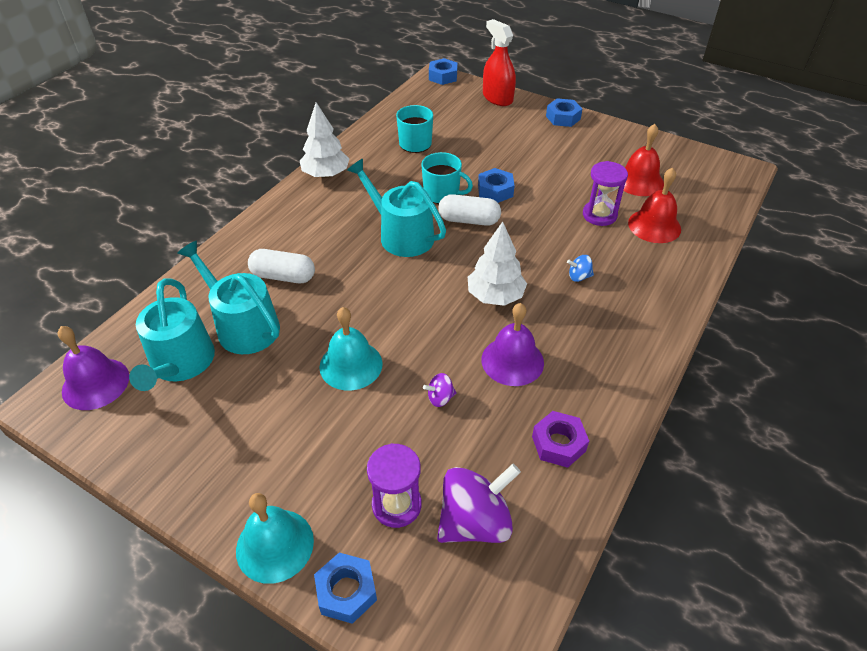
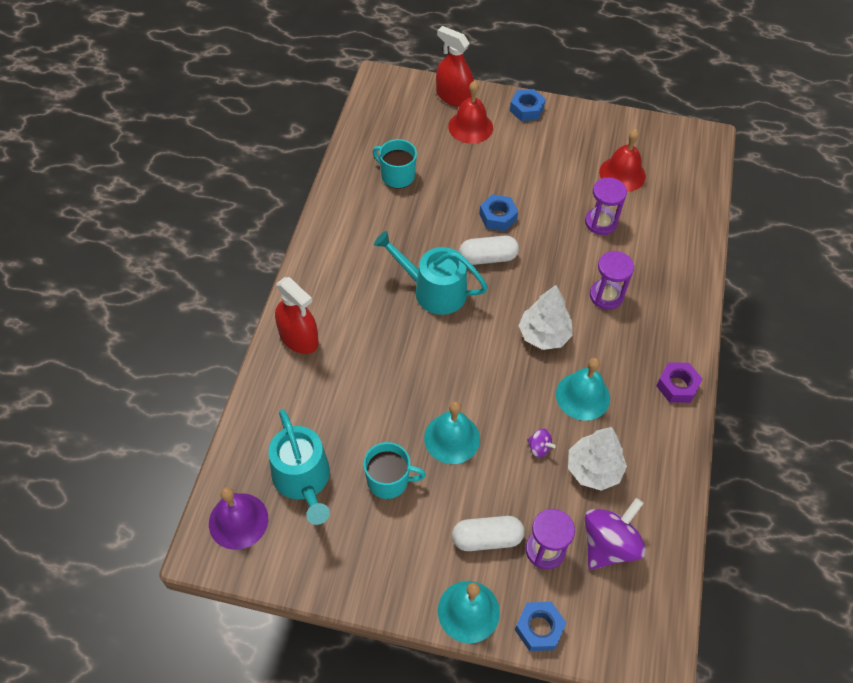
camera: 20 degrees left, 10 degrees up
turquoise watering can [177,241,280,354] -> none
white capsule [248,249,315,283] -> white capsule moved to [452,516,525,551]
white tree [300,102,349,178] -> white tree moved to [568,427,627,491]
turquoise mug [421,152,473,204] -> turquoise mug moved to [363,442,426,499]
purple spinning top [423,373,457,407] -> purple spinning top turned 105 degrees counterclockwise [527,429,556,457]
blue nut [429,58,458,85] -> none
purple bell [481,303,544,386] -> turquoise bell [556,358,610,421]
purple nut [532,411,589,468] -> purple nut moved to [656,362,703,403]
blue spinning top [567,255,594,282] -> purple hourglass [590,251,634,310]
red bell [628,167,681,243] -> red bell moved to [448,81,493,144]
none -> red spray bottle [275,277,319,354]

